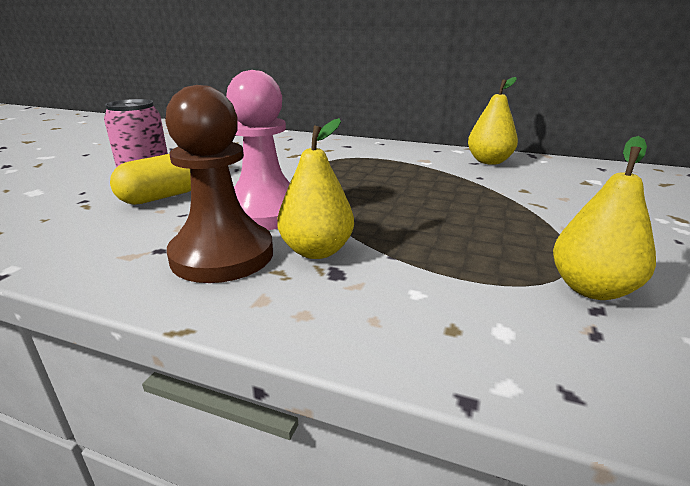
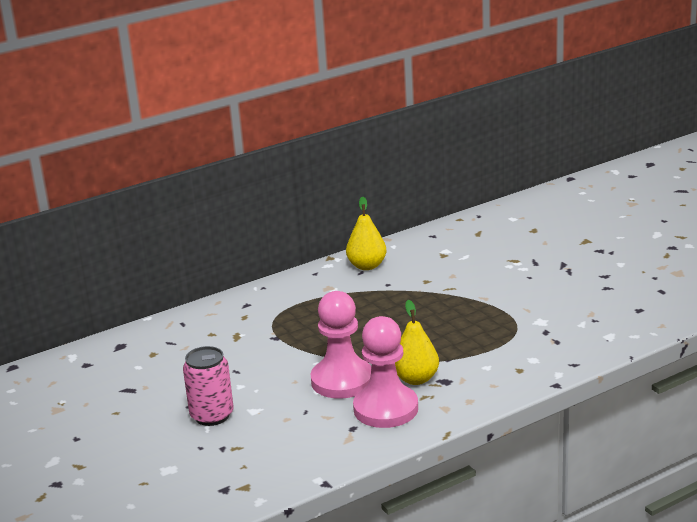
camera: 50 degrees left, 0 degrees up
yellow capsule [110,154,191,205] -> none
brown pawn [165,85,273,283] -> pink pawn [353,316,418,428]
yellow pear [553,136,656,300] -> none

